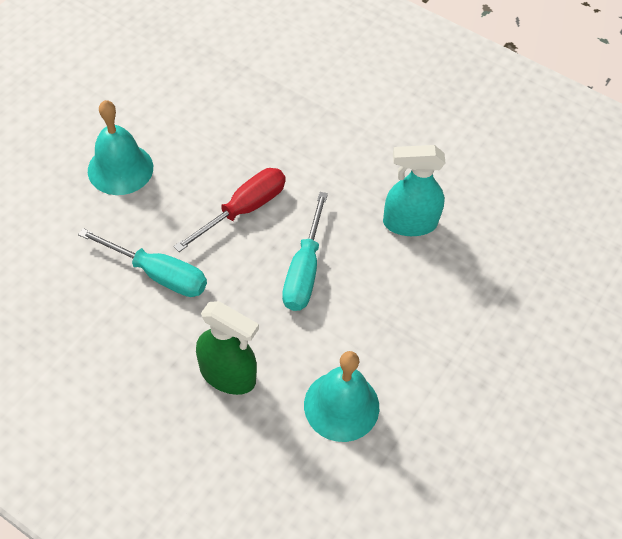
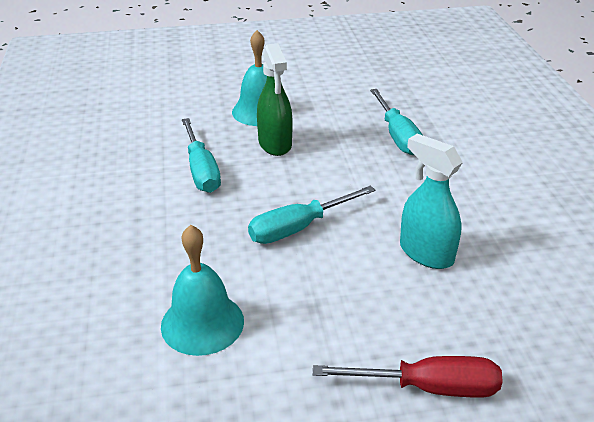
camera: 50 degrees right, 20 degrees down
red screwdriver [173,168,286,252] -> red screwdriver moved to [313,356,502,398]
green spray bottle [196,301,259,395] -> green spray bottle moved to [257,43,293,156]
none -> turquoise screwdriver [370,89,422,155]

